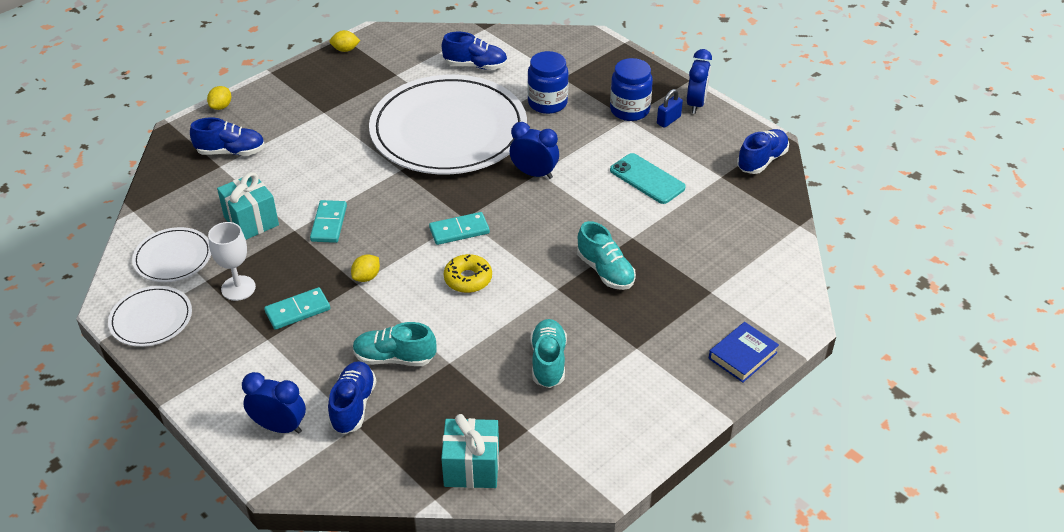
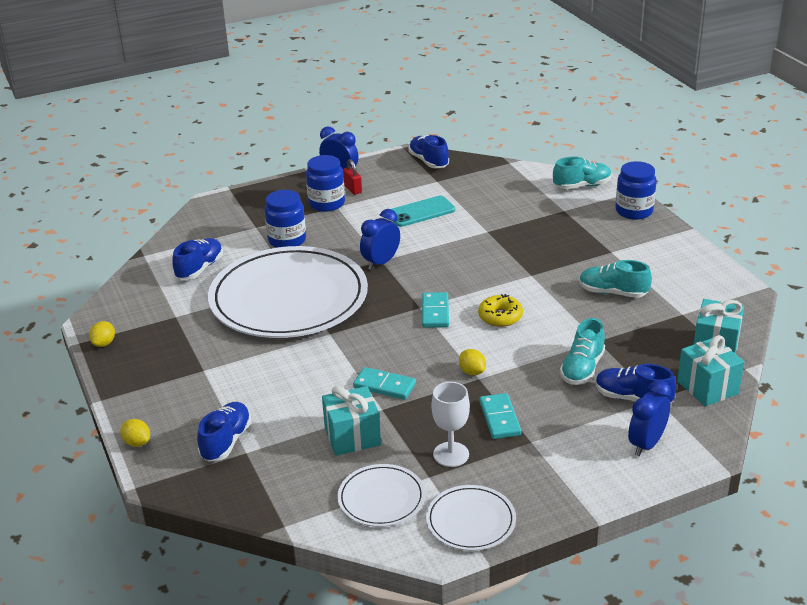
camera: 70 degrees left, 10 degrees down
turquoise shoe [577,221,636,290] -> turquoise shoe moved to [553,157,612,189]
blue padlock [657,89,683,128] -> red padlock [343,159,362,195]
blue book [709,322,779,383] -> blue jar [615,161,657,220]
none -> turquoise gift [677,335,744,406]

